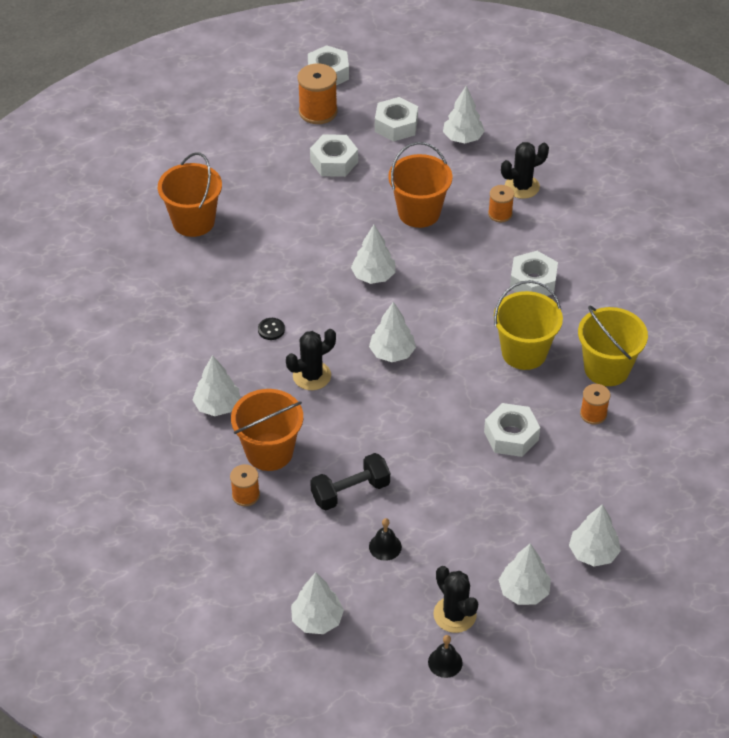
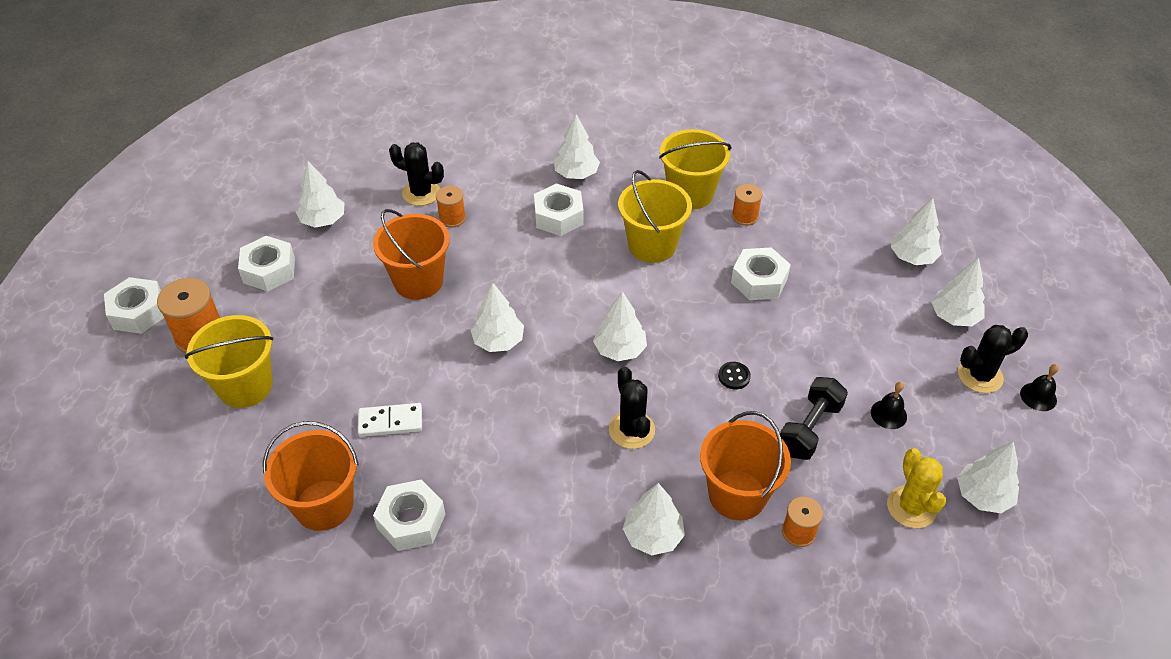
camera: 75 degrees left, 0 degrees up
black button [258,318,285,340] -> black button moved to [718,362,751,389]
white nut [310,134,358,177] -> white nut moved to [373,479,446,551]
black dumbbell [310,453,390,510] -> black dumbbell turned 45 degrees clockwise [780,377,848,460]
black cactus [501,142,549,199] -> black cactus turned 60 degrees counterclockwise [389,142,444,206]
none -> yellow bucket [185,315,273,408]
none -> white domino [358,403,422,437]
none -> white tree [554,114,600,179]
none -> yellow cactus [887,448,946,528]

